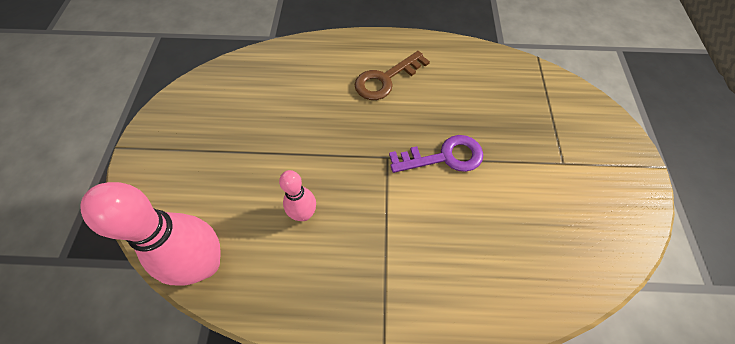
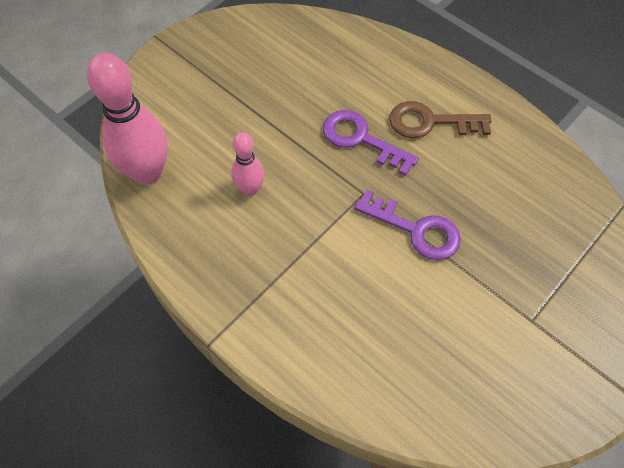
camera: 40 degrees right, 0 degrees up
none -> purple key [323,110,419,176]

